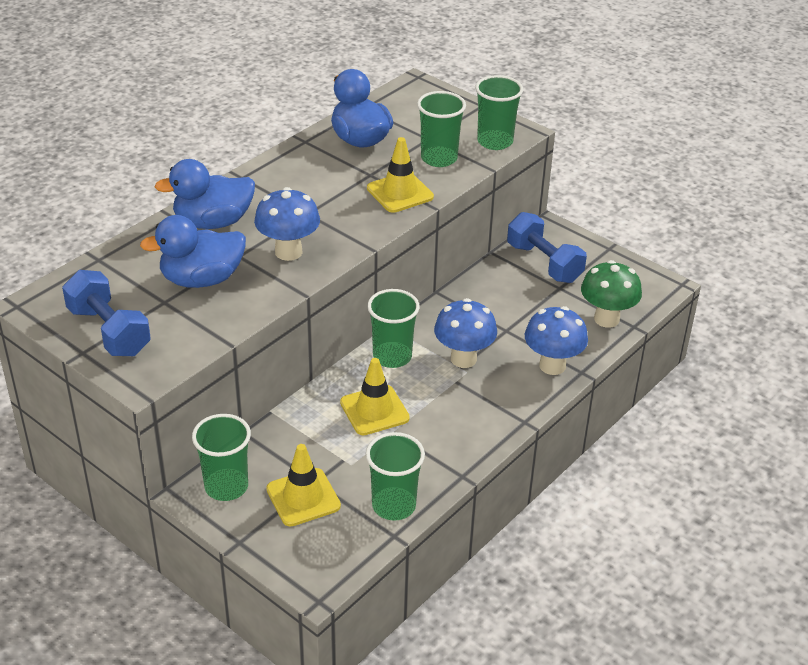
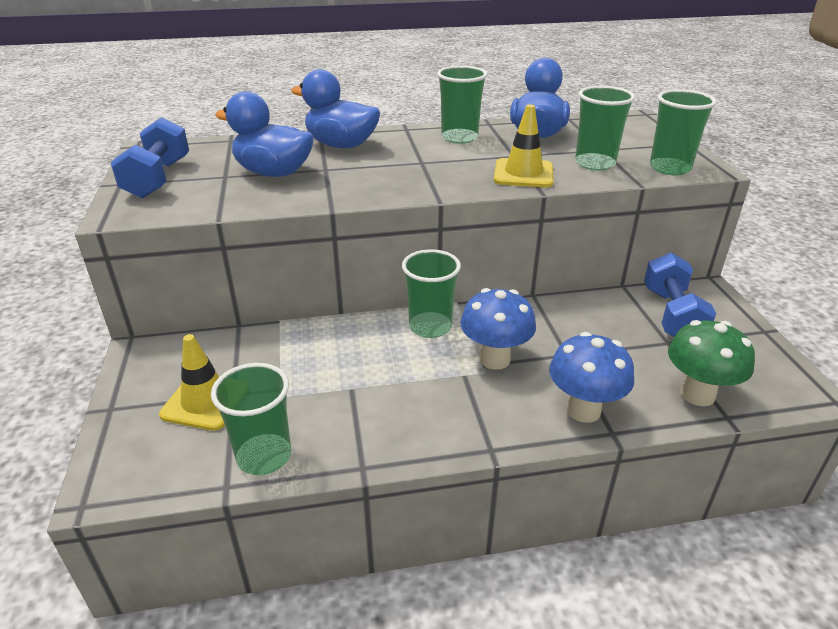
camera: 40 degrees right, 5 degrees down
green cup [192,414,251,501] -> green cup moved to [437,66,487,144]
blue mushroom [254,187,320,261] -> none
yellow traffic cone [340,358,410,435] -> none

